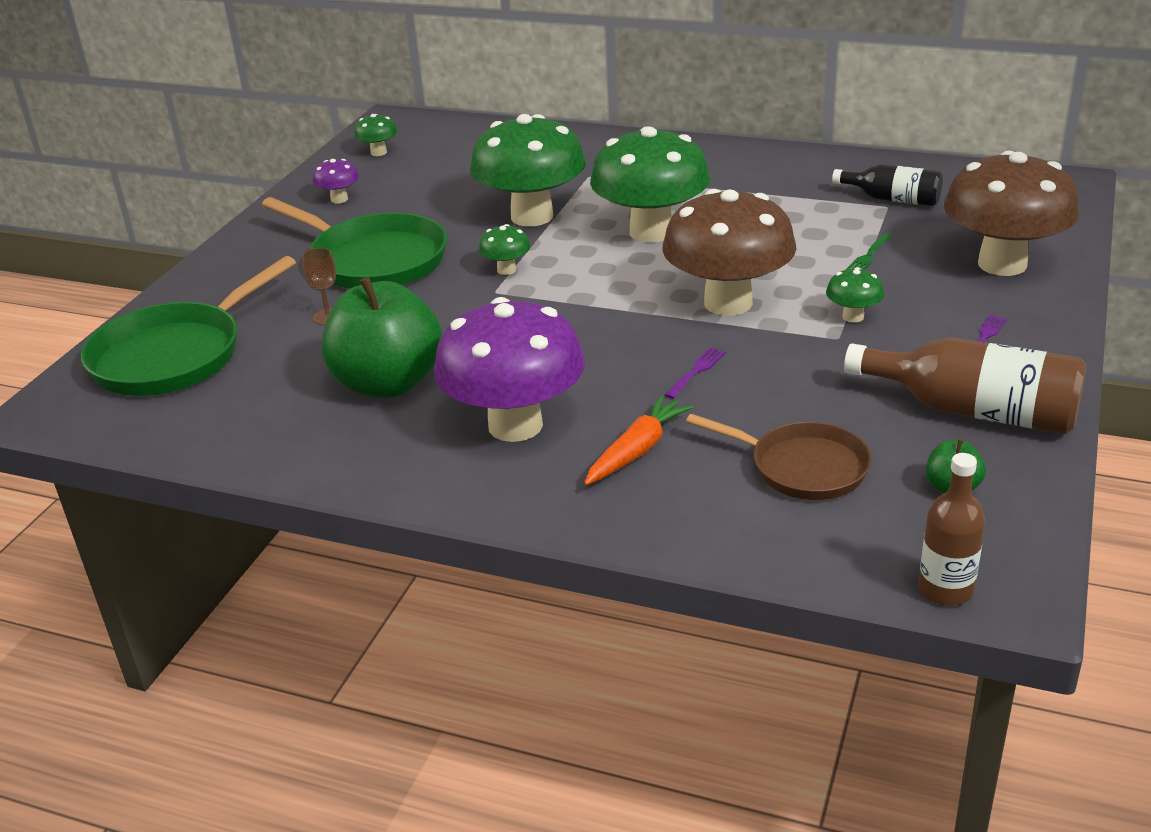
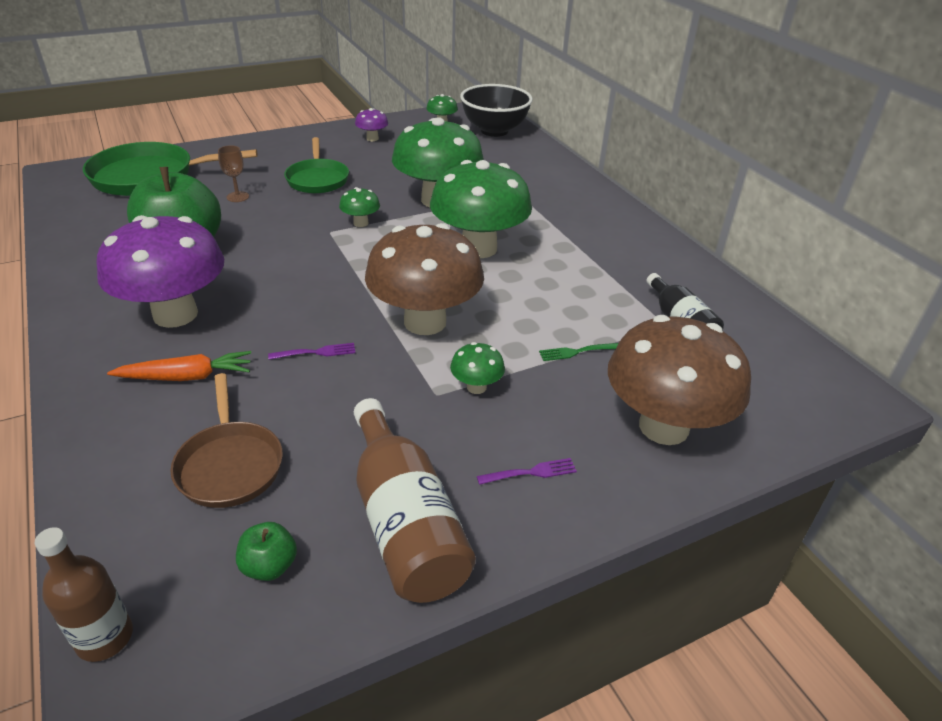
camera: 40 degrees right, 5 degrees up
green pan [262,197,447,289] -> green pan [284,137,349,193], size x0.64
none -> black bowl [460,84,533,137]

